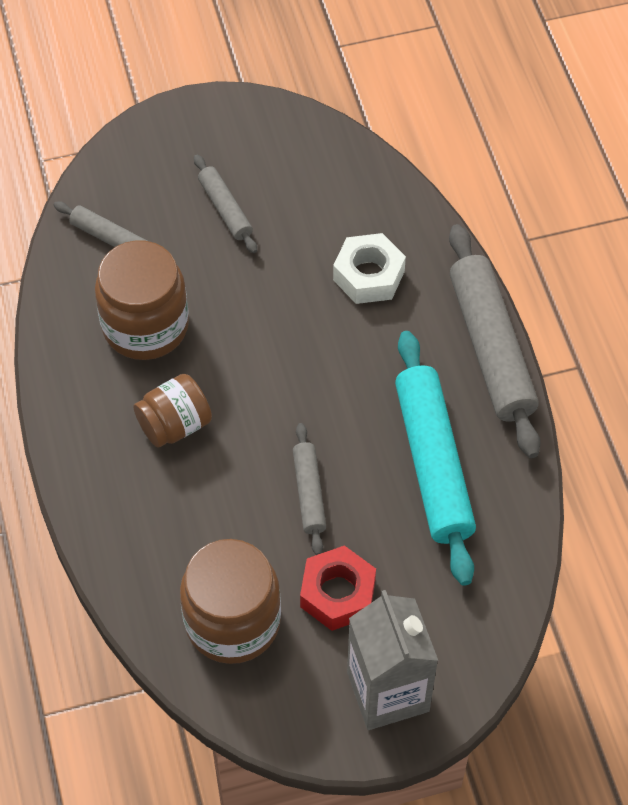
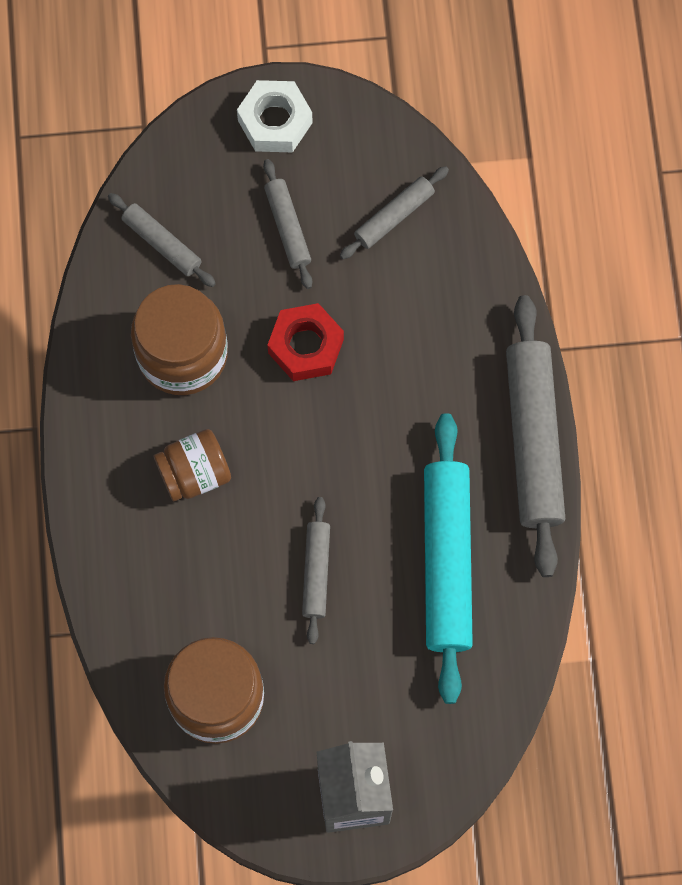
camera: 10 degrees right, 15 degrees up
red nut [300,545,376,631] -> red nut moved to [267,303,344,381]
white nut [333,233,406,304] -> white nut moved to [237,80,313,152]
none -> grey rolling pin [340,166,449,259]

